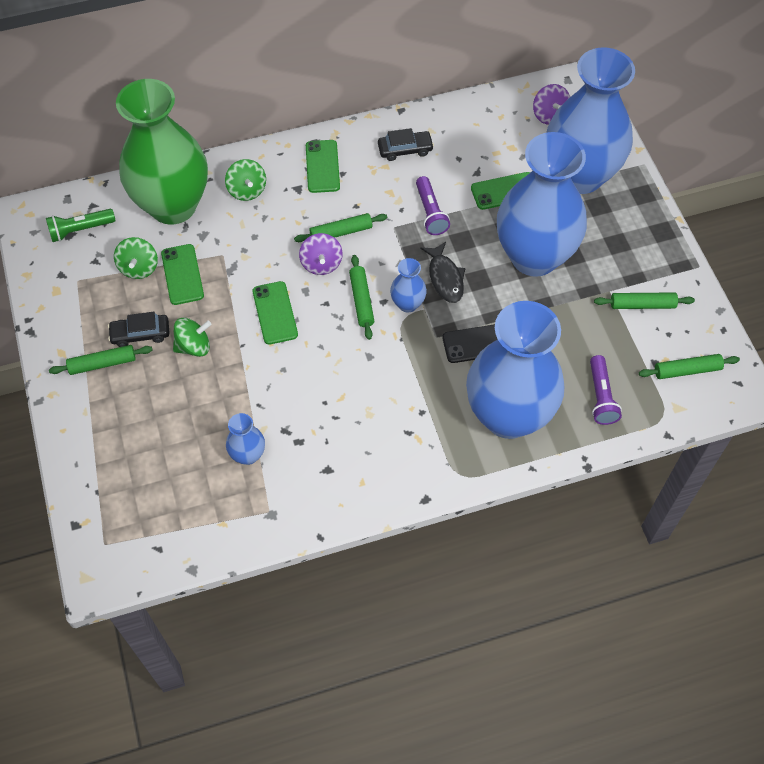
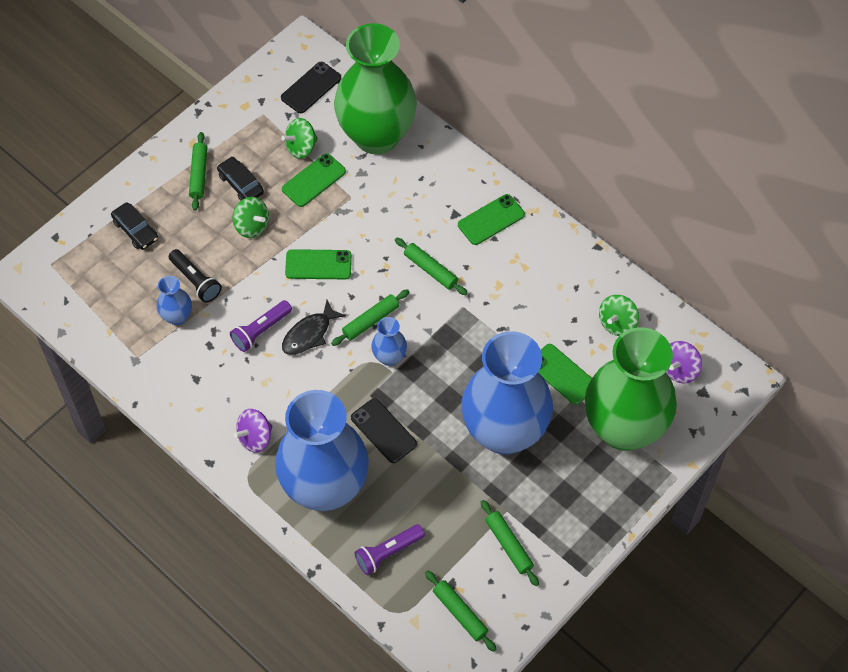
camera: 60 degrees right, 0 degrees up
green flashlight [46,209,116,242] -> black phone [281,62,341,113]
green rolling pin [49,345,152,375] -> green rolling pin turned 45 degrees clockwise [189,132,208,210]
green spinning top [225,159,266,201] -> green spinning top moved to [599,295,639,336]
green phone [253,281,298,345] -> green phone turned 45 degrees clockwise [285,249,352,279]
purple spinning top [299,233,342,275] -> purple spinning top moved to [233,409,273,453]
black car [378,128,434,161] -> black car moved to [111,202,158,250]
purple flashlight [416,176,450,235] -> purple flashlight moved to [230,300,292,352]
black fish [420,242,466,303] -> black fish moved to [282,300,346,355]
blue vase [546,47,635,194] -> green vase [585,327,677,451]
none -> black flashlight [169,249,222,303]

